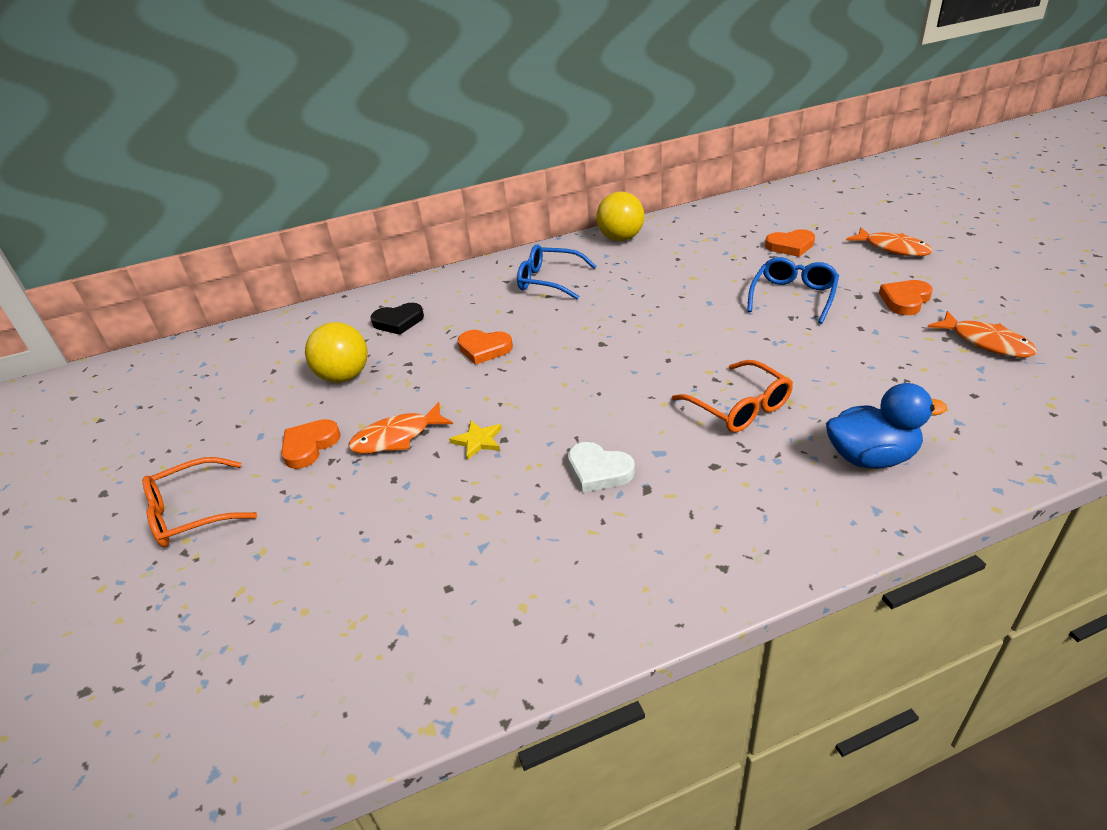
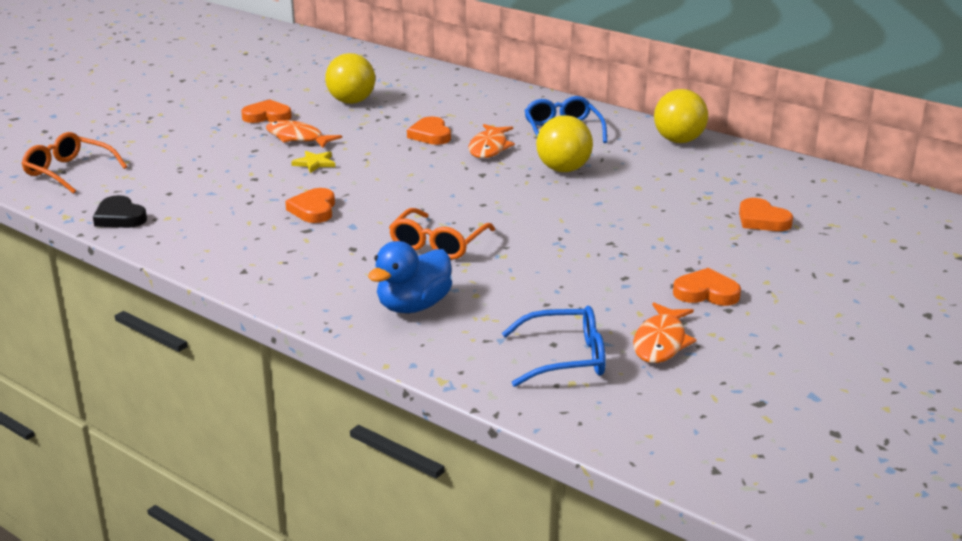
camera: 55 degrees right, 10 degrees down
orange glasses [142,457,257,547] -> orange glasses moved to [21,132,127,194]
black heart [370,303,424,335] -> black heart moved to [93,195,147,228]
white heart [568,442,635,493] -> orange heart [285,188,335,223]
blue glasses [747,257,839,324] -> blue glasses moved to [502,306,606,387]
blue duck [826,383,947,469] -> blue duck turned 75 degrees clockwise [368,241,452,313]
orange fish [846,227,933,256] -> orange fish moved to [468,124,515,158]
none -> yellow ball [536,115,593,172]

